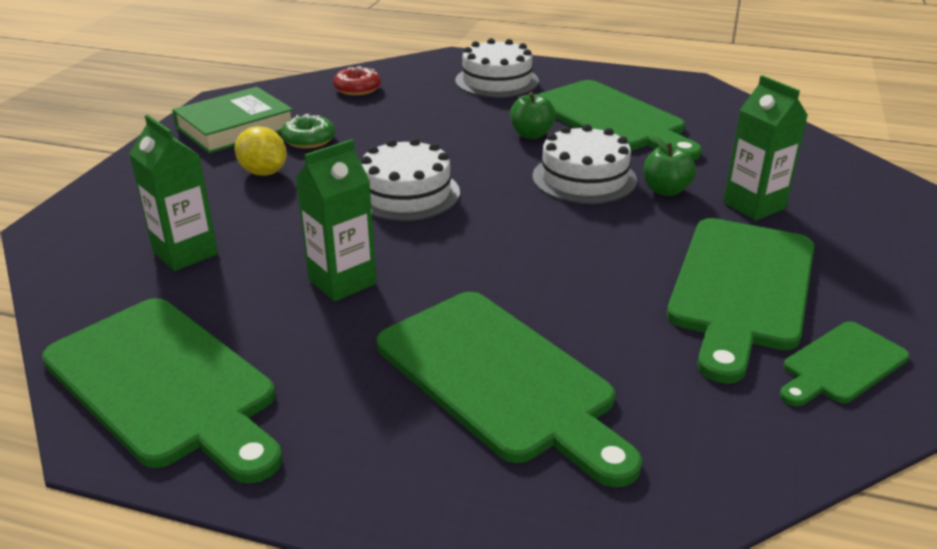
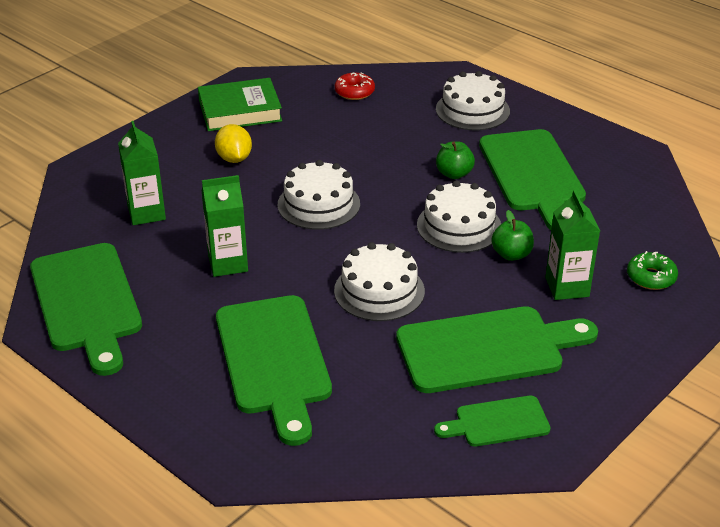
camera: 25 degrees right, 5 degrees up
green donut [281,114,335,149] -> green donut moved to [627,251,678,290]
green cutting board [667,218,814,384] -> green cutting board turned 150 degrees counterclockwise [396,306,598,393]
none -> white cake [334,242,425,321]

